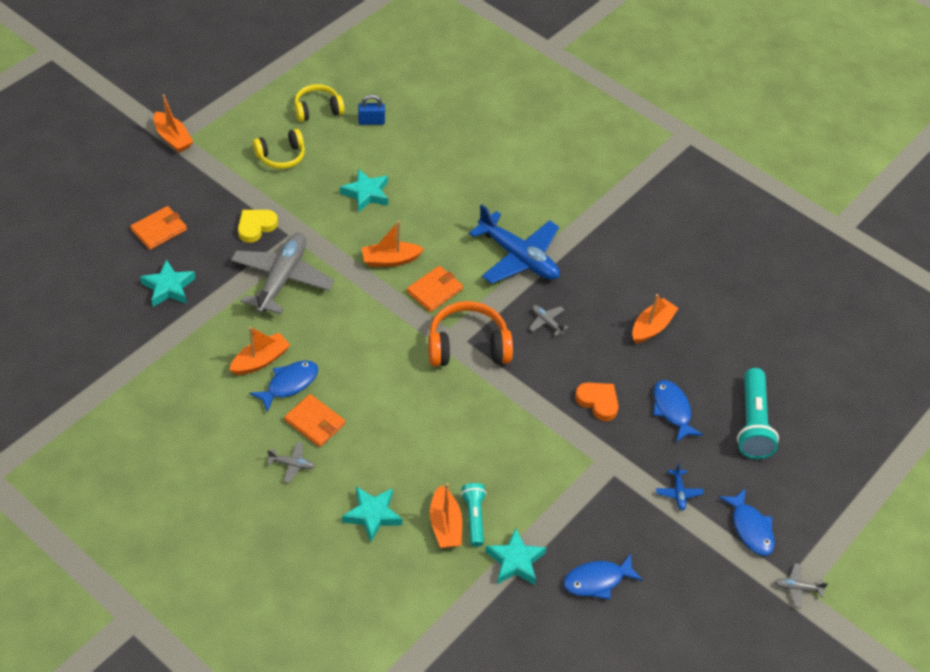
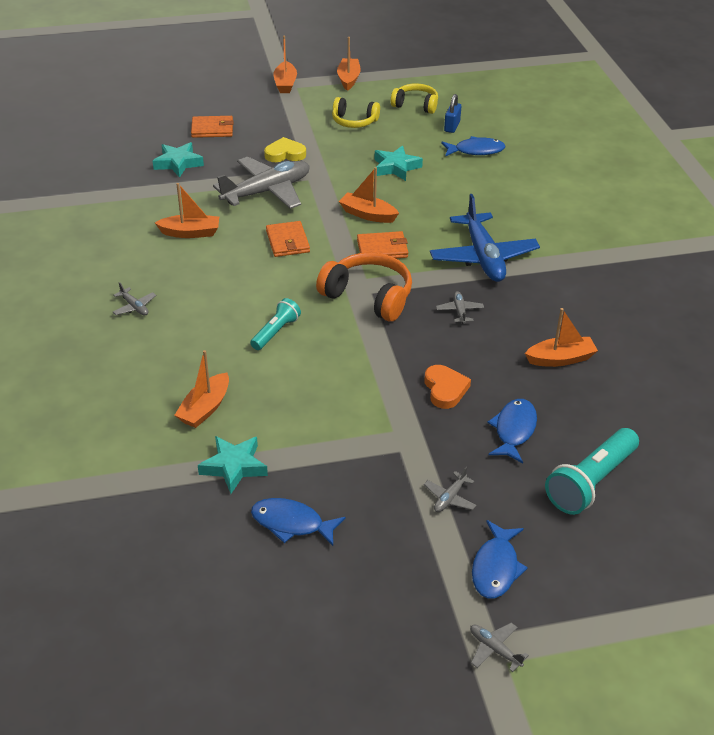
camera: 40 degrees right, 10 degrees down
blue fish [249,360,318,413] -> blue fish moved to [441,136,505,156]
orange wallet [284,394,345,447] -> orange wallet moved to [266,221,310,257]
turquoise star [342,487,402,542] -> none
blue padlock [358,94,385,125] -> blue padlock turned 75 degrees clockwise [444,94,461,133]
turquoise flashlight [461,483,486,547] -> turquoise flashlight moved to [250,298,301,350]
blue plane [656,463,704,510] -> grey plane [424,466,476,512]
none -> orange boat [337,37,361,91]

